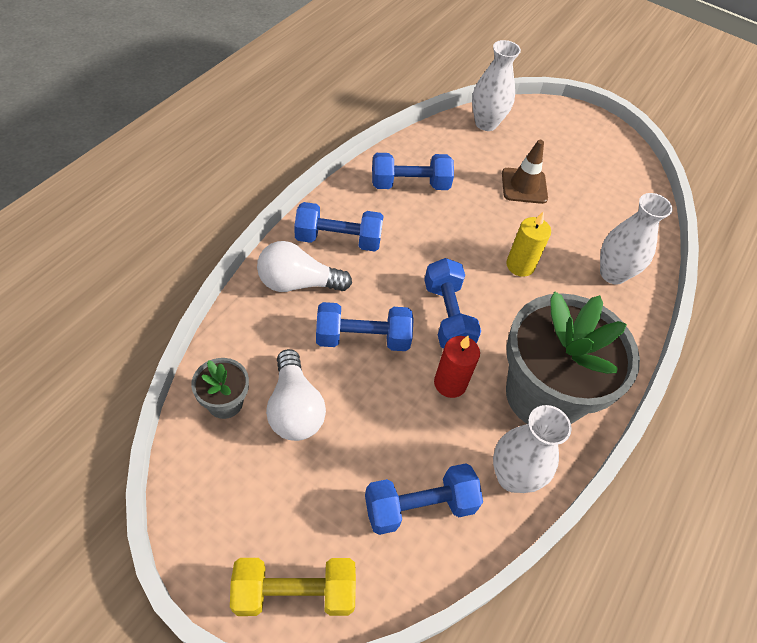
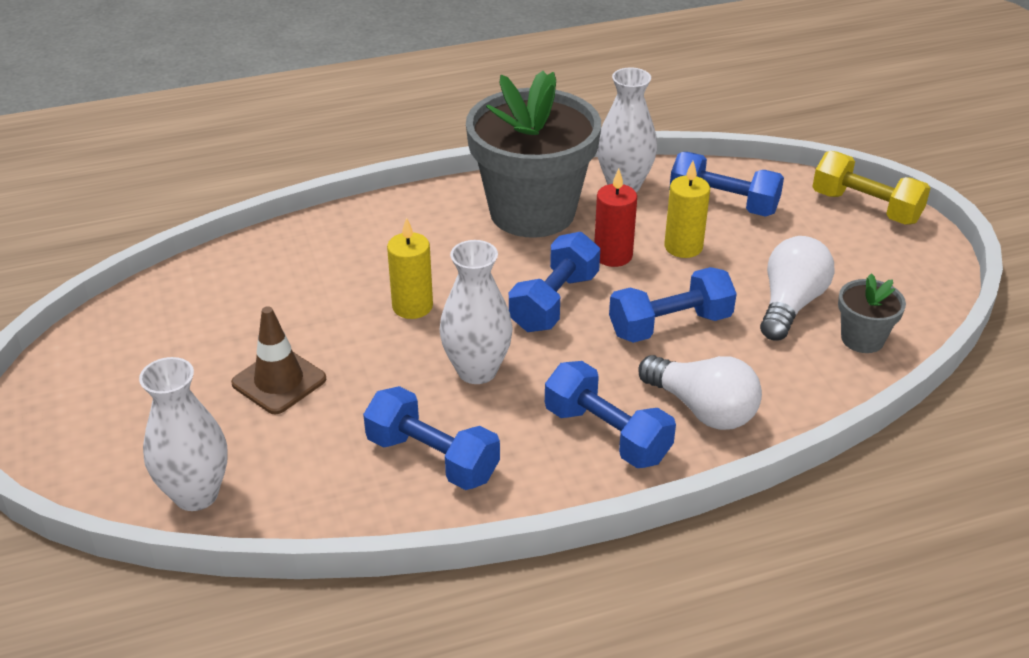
camera: 135 degrees left, 15 degrees down
blue dumbbell [316,302,414,351] -> blue dumbbell turned 60 degrees counterclockwise [609,267,737,343]
white vase [600,193,673,284] -> white vase moved to [440,240,513,384]
none -> yellow candle [664,161,710,258]

